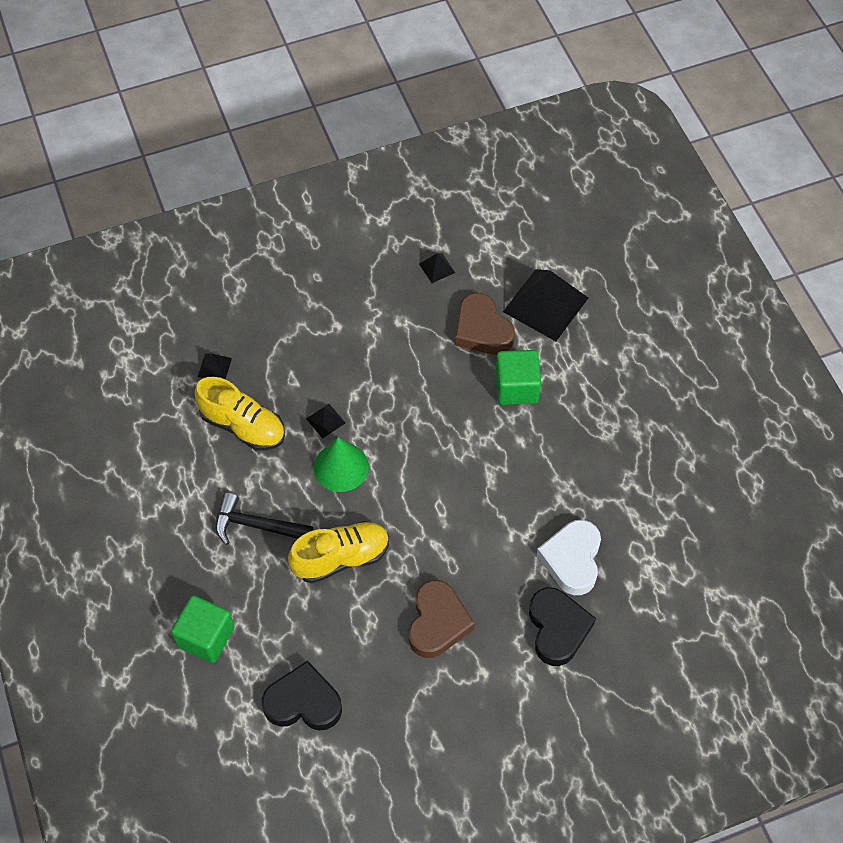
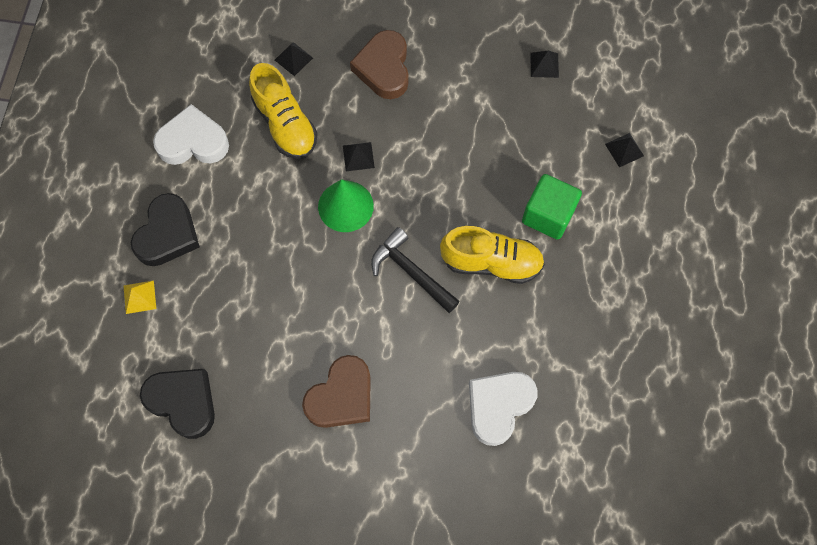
camera: 30 degrees right, 10 degrees up
green cube [171,595,234,663] -> yellow pyramid [124,280,156,314]
black hammer [215,492,313,545] -> black hammer moved to [371,227,460,313]
yellow shoe [288,521,389,583] -> yellow shoe moved to [440,226,545,284]
brown heart [455,293,515,355] -> brown heart moved to [350,30,409,99]
black pyramid [503,269,588,341] -> black pyramid [605,133,644,167], size x0.44
black heart [529,587,596,666] -> black heart moved to [131,193,200,266]
none -> white heart [153,104,229,165]

